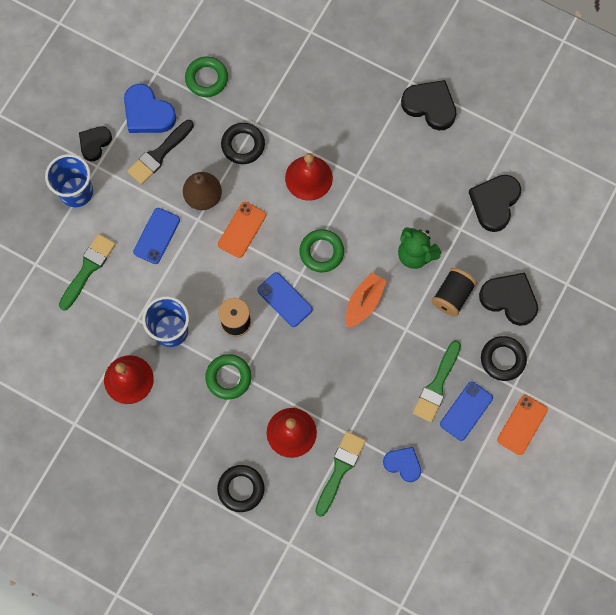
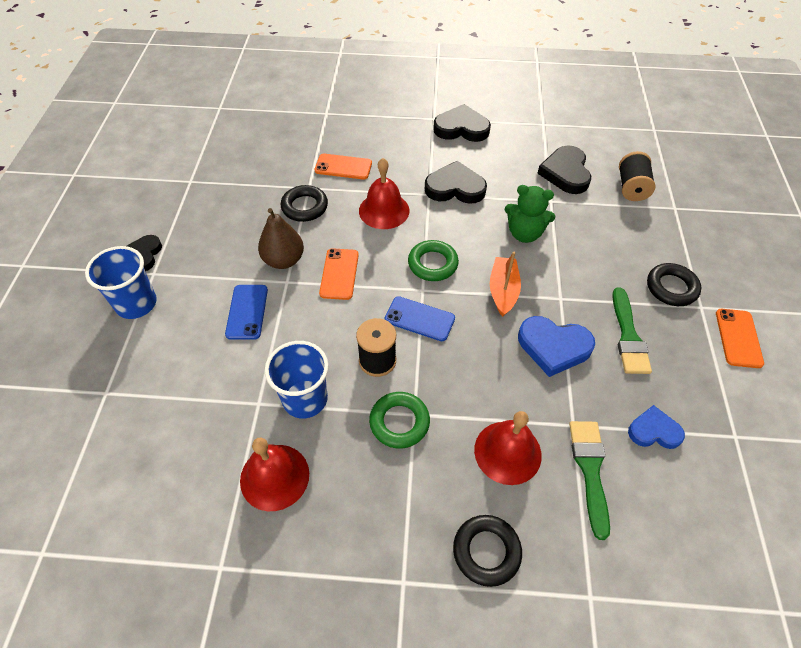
camera: 25 degrees left, 20 degrees down
green brush [59,234,115,311] -> none
blue heart [124,84,176,133] -> blue heart moved to [518,316,595,377]
black brush [127,120,194,184] -> none
green ring [185,56,228,97] -> none
black spool [432,268,477,317] -> black spool moved to [619,151,656,201]
blue phone [440,382,493,441] -> none
black heart [479,273,538,326] -> black heart moved to [425,161,487,204]
none -> orange phone [315,154,372,180]

